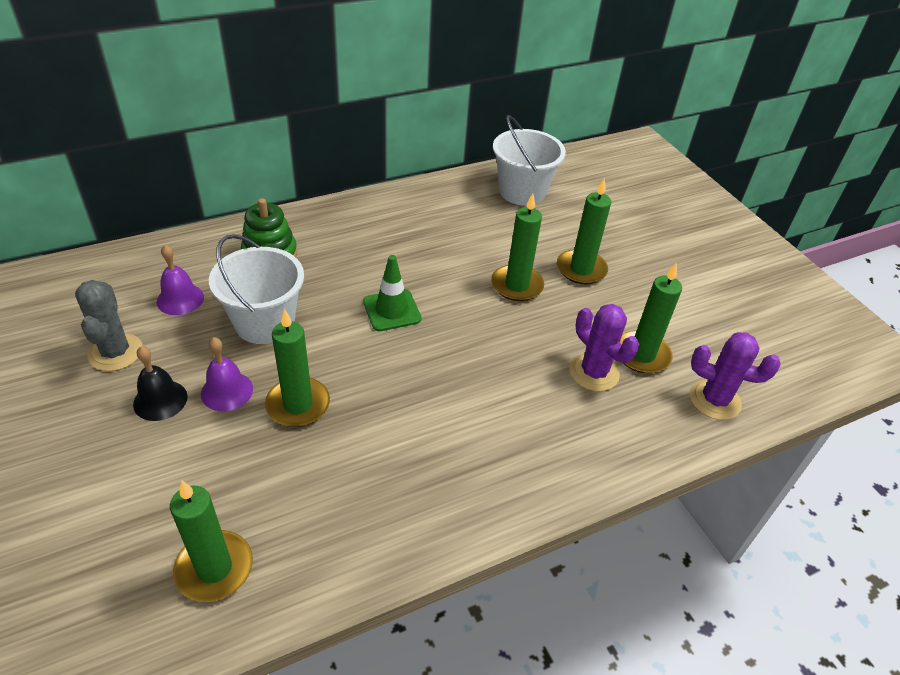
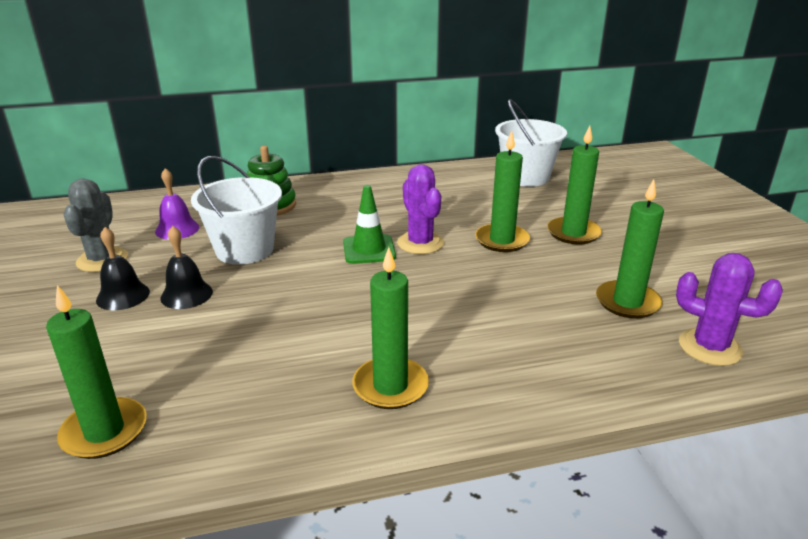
camera: 15 degrees right, 15 degrees down
purple bell [201,337,253,411] -> black bell [160,226,213,309]
green candle [265,309,330,427] -> green candle moved to [352,247,429,409]
purple cactus [569,304,639,391] -> purple cactus moved to [397,165,444,254]

